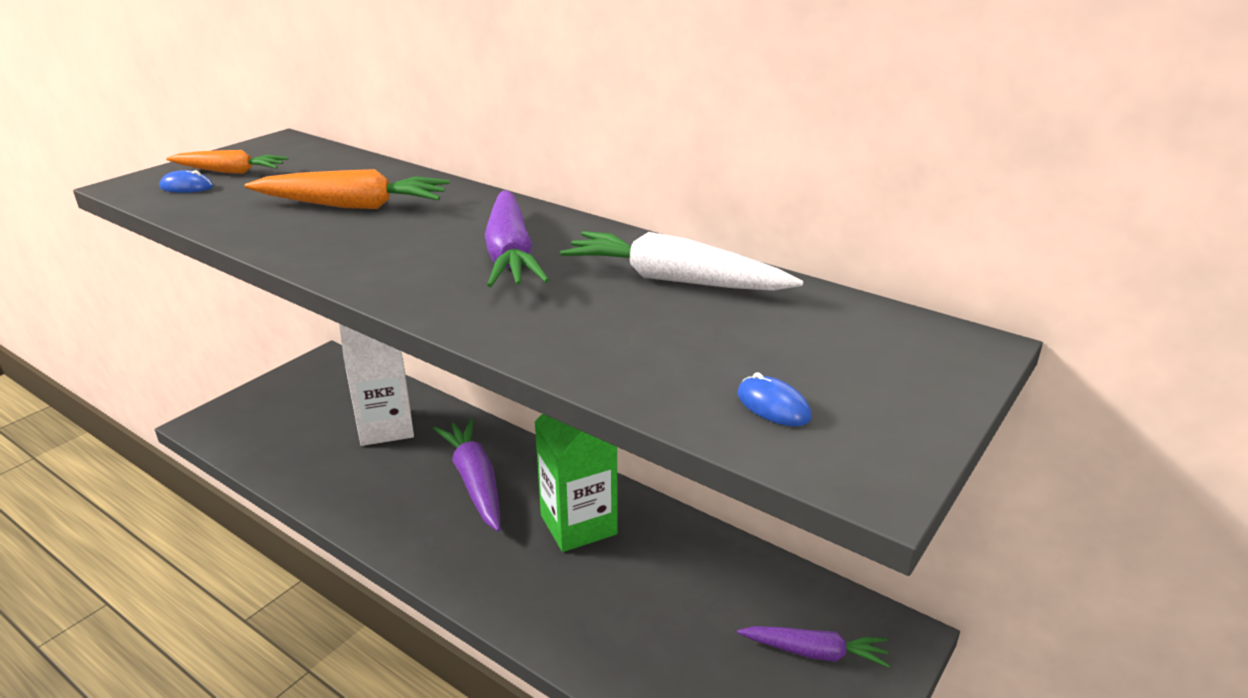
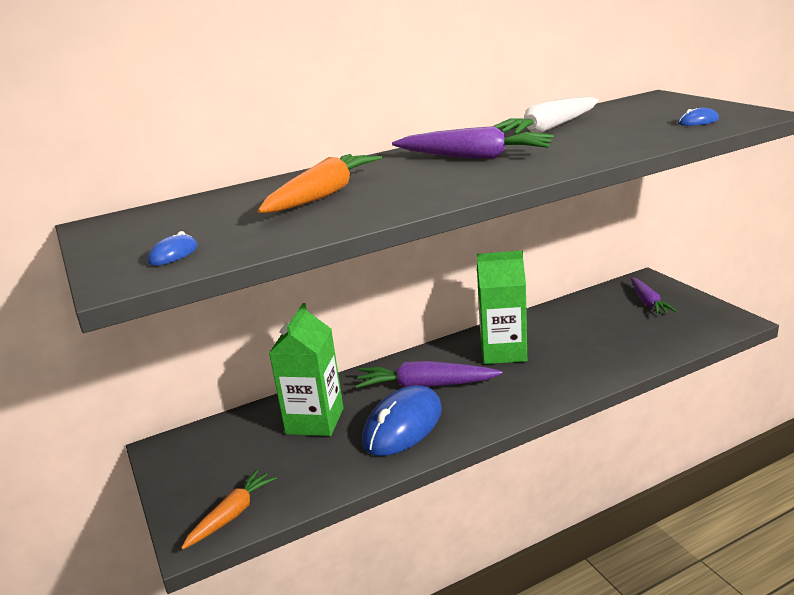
camera: 60 degrees left, 5 degrees down
orange carrot [166,150,288,174] -> orange carrot moved to [181,470,277,550]
white carton [339,324,414,446] -> green carton [269,303,343,436]
purple carrot [737,626,890,668] -> purple carrot turned 135 degrees clockwise [630,277,677,315]
none -> blue mouse [362,385,442,456]

